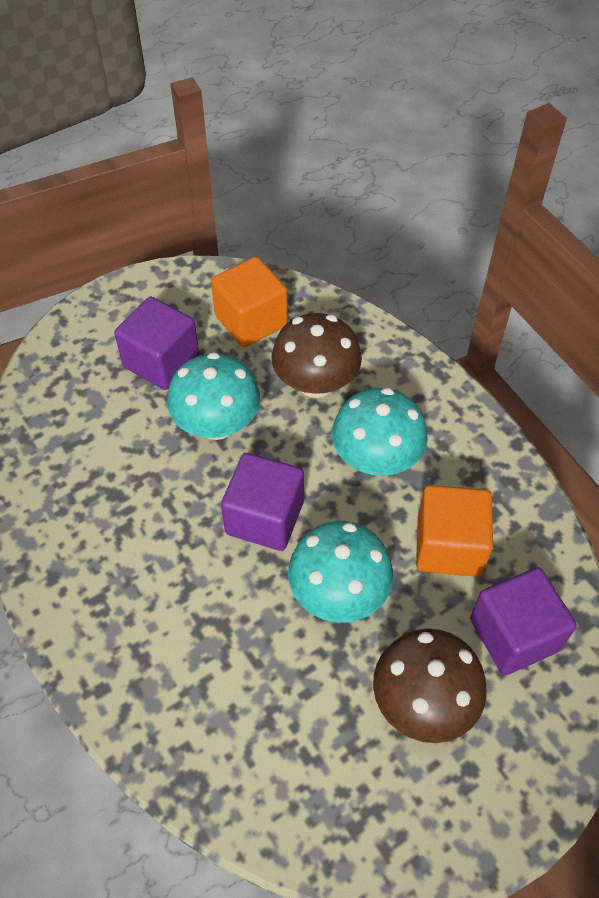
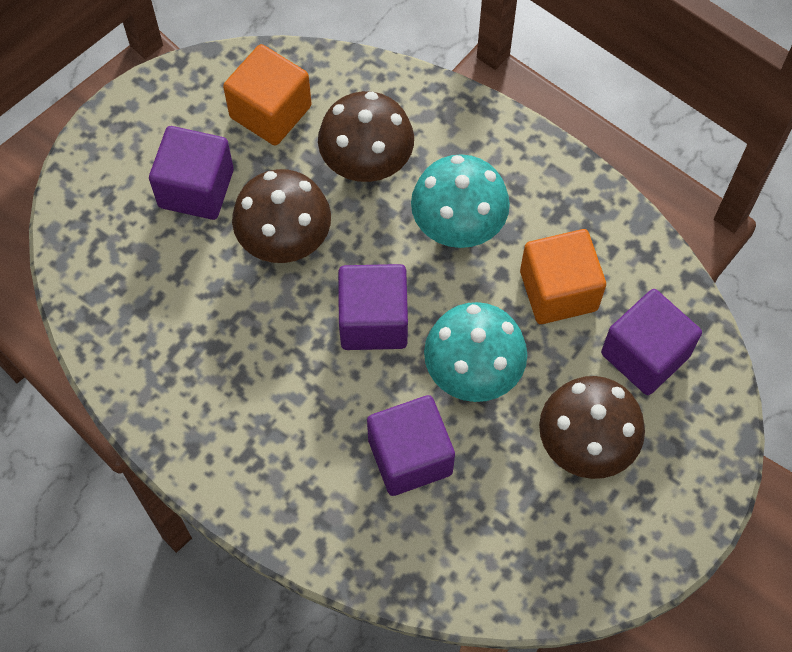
camera: 20 degrees left, 10 degrees up
turquoise mushroom [167,352,260,440] -> brown mushroom [232,169,331,263]
none -> purple cube [367,395,455,496]

